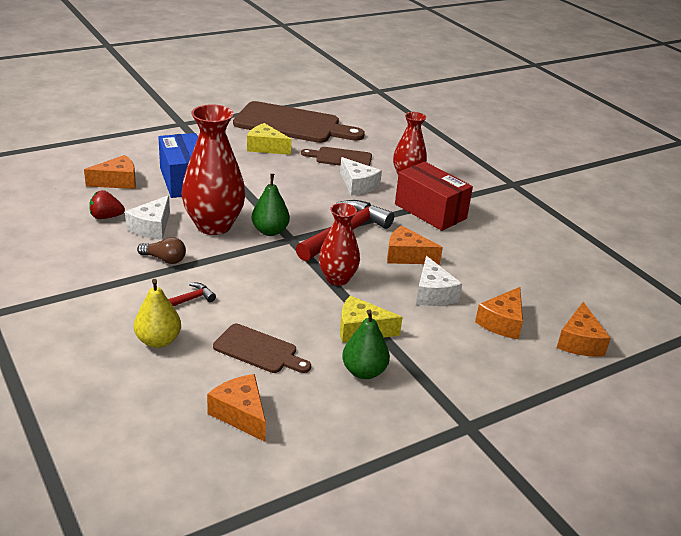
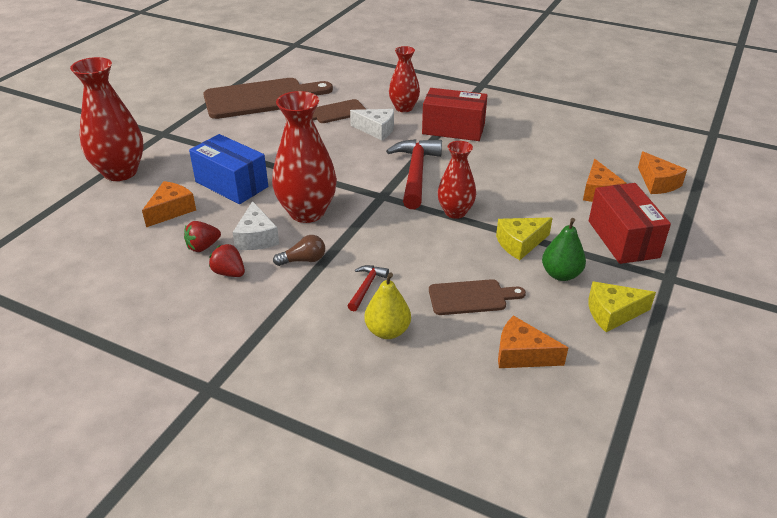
camera: 30 degrees left, 5 degrees up
yellow cheese [247,123,292,155] -> yellow cheese moved to [588,281,656,332]
green pear [252,174,290,236] -> none
orange cheese [387,226,443,265] -> none
white cheese [416,256,462,306] -> none
none -> red vase [70,57,144,181]
none -> red strawberry [209,244,245,277]
none -> red box [589,183,671,264]

